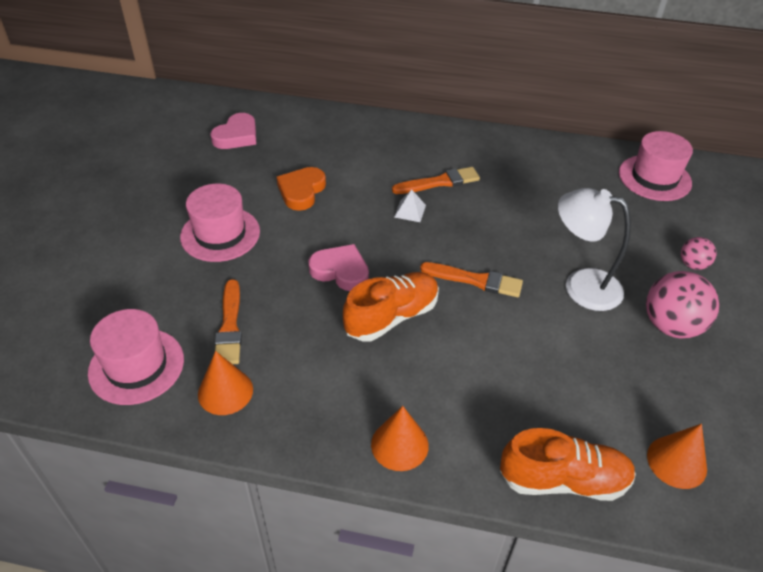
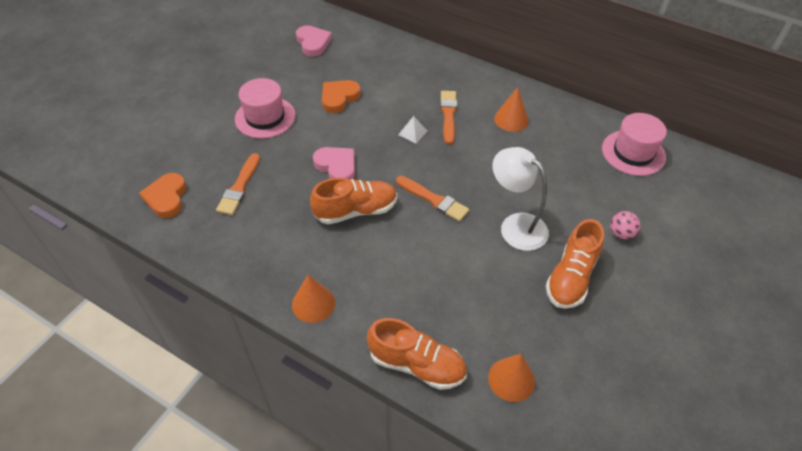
camera: 20 degrees right, 5 degrees up
pink hat [88,309,184,405] -> orange heart [139,173,186,218]
orange cone [198,351,253,415] -> orange cone moved to [494,87,529,132]
pink heart [210,113,256,149] -> pink heart turned 75 degrees counterclockwise [296,25,332,57]
orange brush [392,167,480,194] -> orange brush turned 90 degrees counterclockwise [440,91,457,145]
pink ball [646,271,719,339] -> orange shoe [546,219,604,309]

